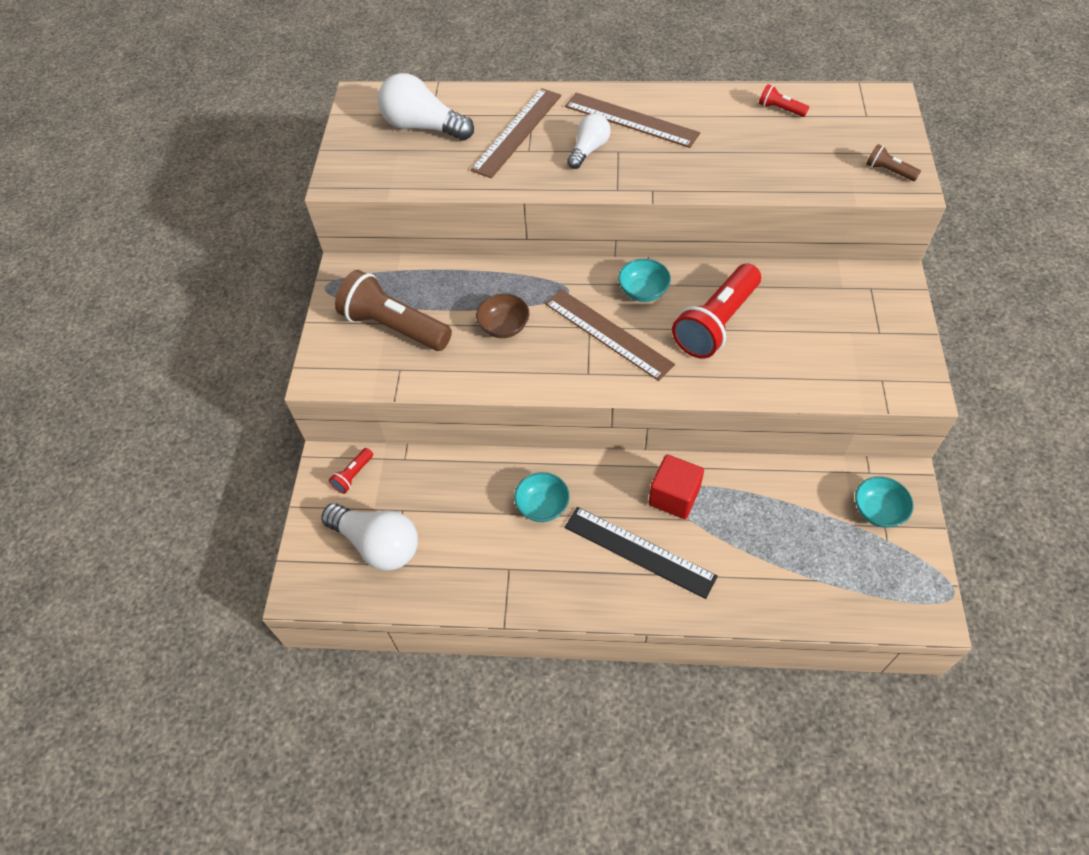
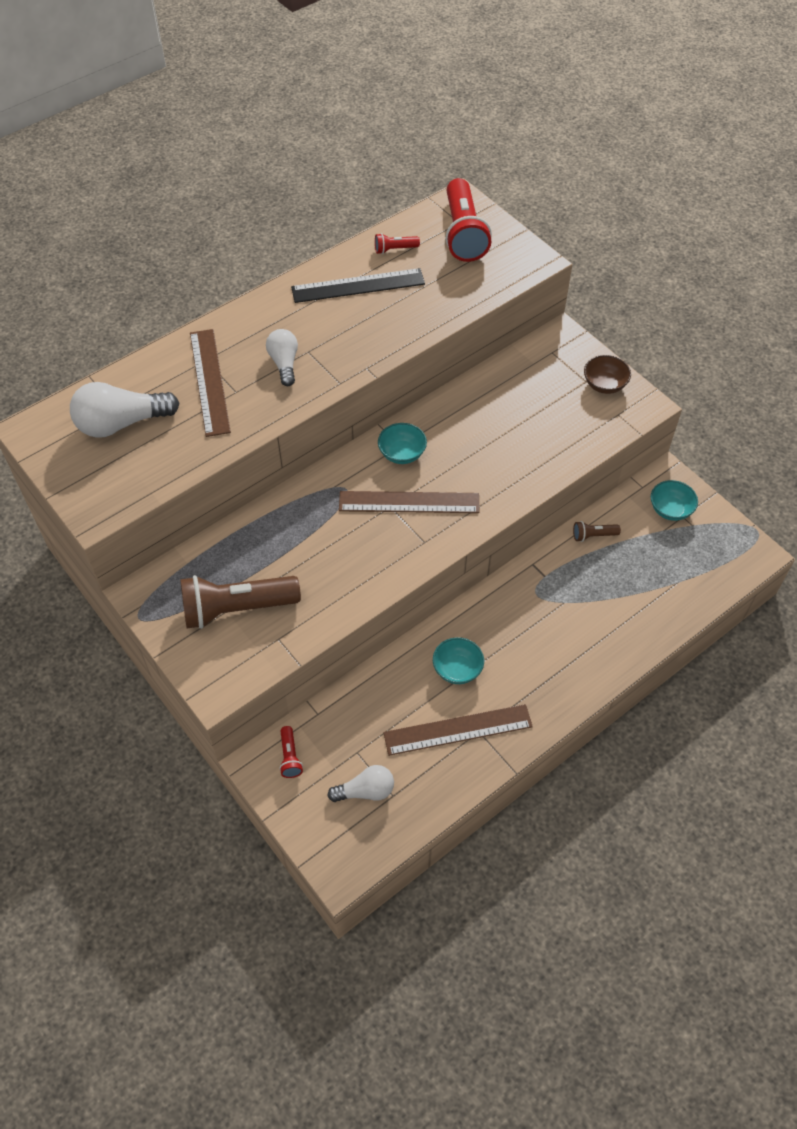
camera: 45 degrees left, 0 degrees up
white light bulb [321,503,418,571] -> white light bulb [328,765,394,802], size x0.61
brown bowl [476,293,529,338] -> brown bowl moved to [584,355,631,394]
black ruler [564,507,718,599] -> black ruler moved to [291,268,425,303]
brown ruler [565,93,700,148] -> brown ruler moved to [383,704,533,756]
red cube [649,455,704,519] -> none
red flashlight [672,264,761,359] -> red flashlight moved to [445,178,492,262]
brown flashlight [866,144,921,181] -> brown flashlight moved to [573,521,621,542]

